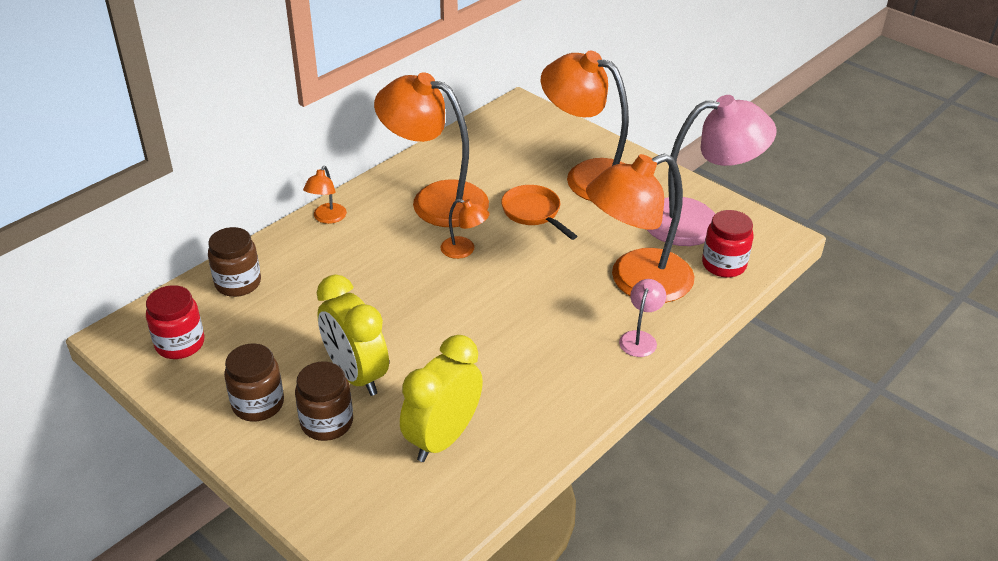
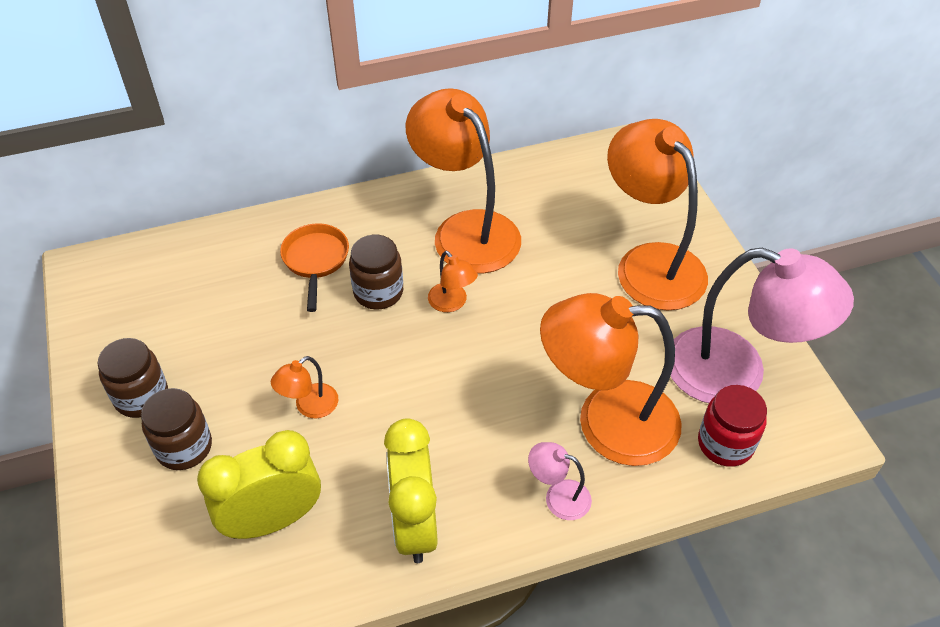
camera: 30 degrees right, 10 degrees up
red jar [146,285,204,359] -> none
brown jar [208,227,261,297] -> brown jar moved to [349,235,403,310]
orange lamp [303,166,347,224] -> orange lamp moved to [271,356,338,419]
yellow clock [317,274,389,396] -> yellow clock moved to [384,418,438,563]
orange pan [501,185,577,240] -> orange pan moved to [280,223,349,312]
pink lamp [619,279,666,357] -> pink lamp turned 120 degrees counterclockwise [528,442,592,520]

